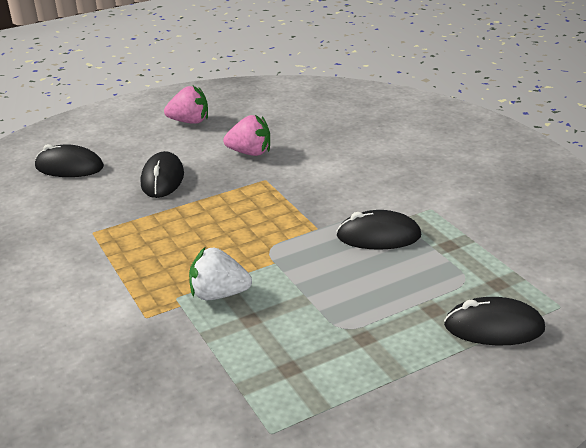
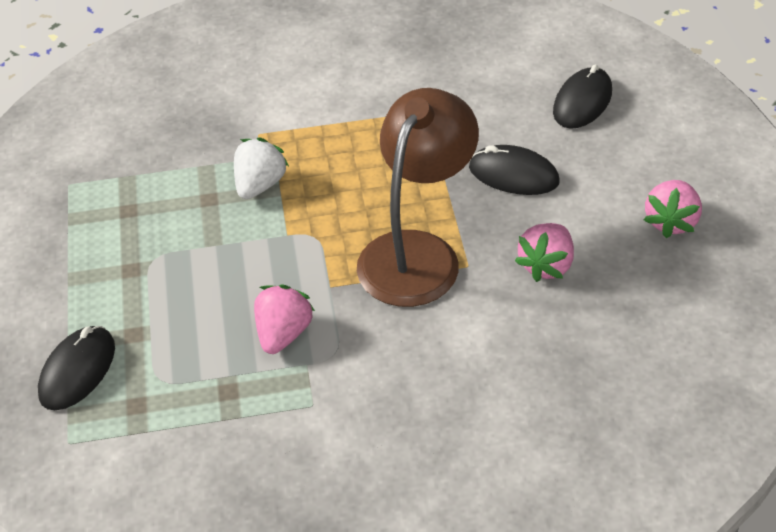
camera: 110 degrees right, 15 degrees up
black mouse [336,210,421,250] -> pink strawberry [254,284,315,354]
none -> brown lamp [357,88,479,307]

